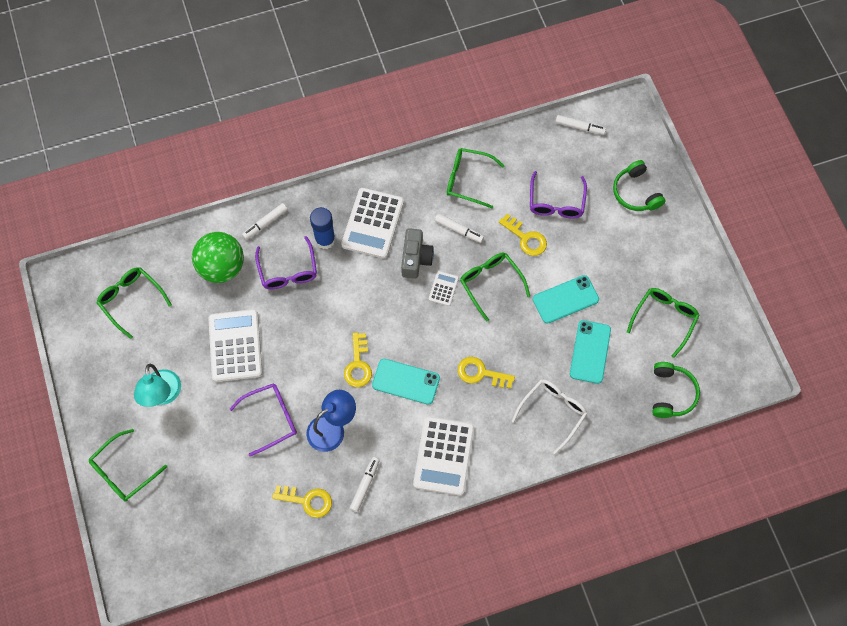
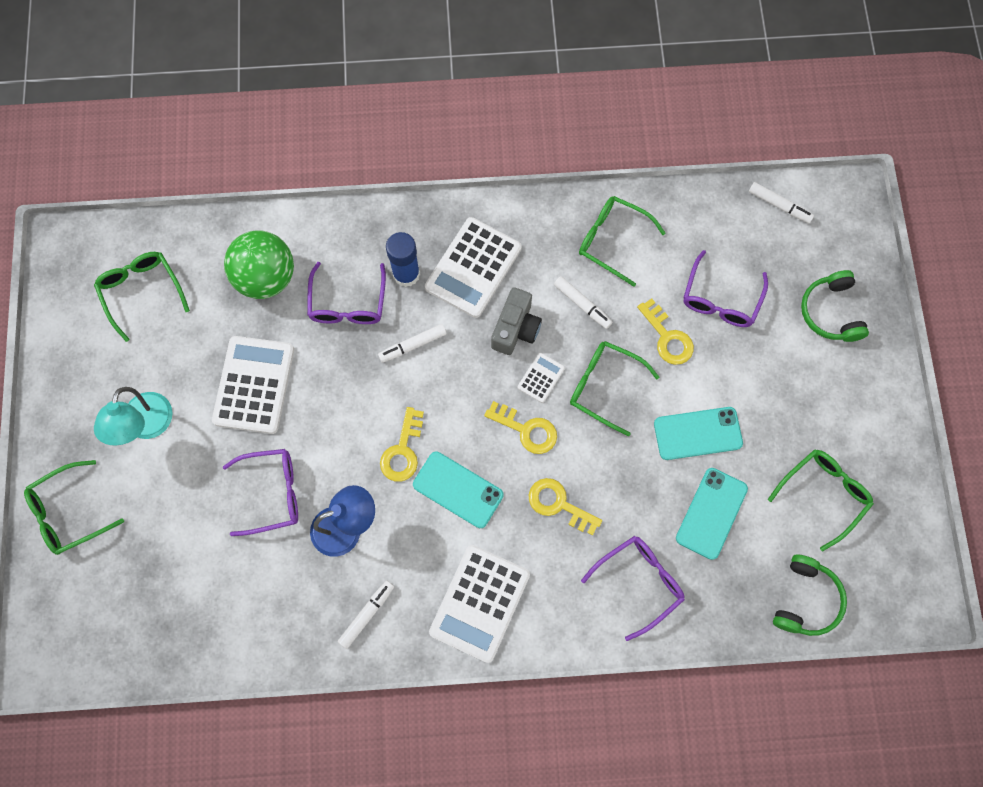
camera: 15 degrees right, 5 degrees up
white marker [242,203,287,240] -> white marker moved to [378,324,447,363]
yellow key [272,485,332,518] -> yellow key moved to [484,401,557,454]
green glasses [460,253,530,322] -> green glasses turned 45 degrees counterclockwise [570,341,659,436]
white glasses [511,379,587,454] -> purple glasses [581,536,685,641]

